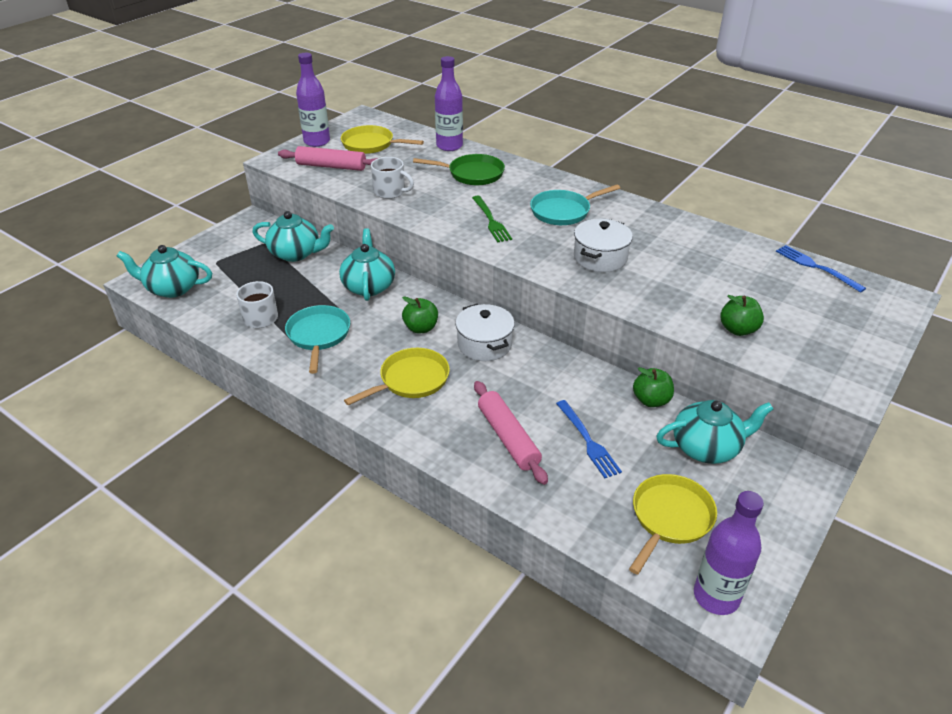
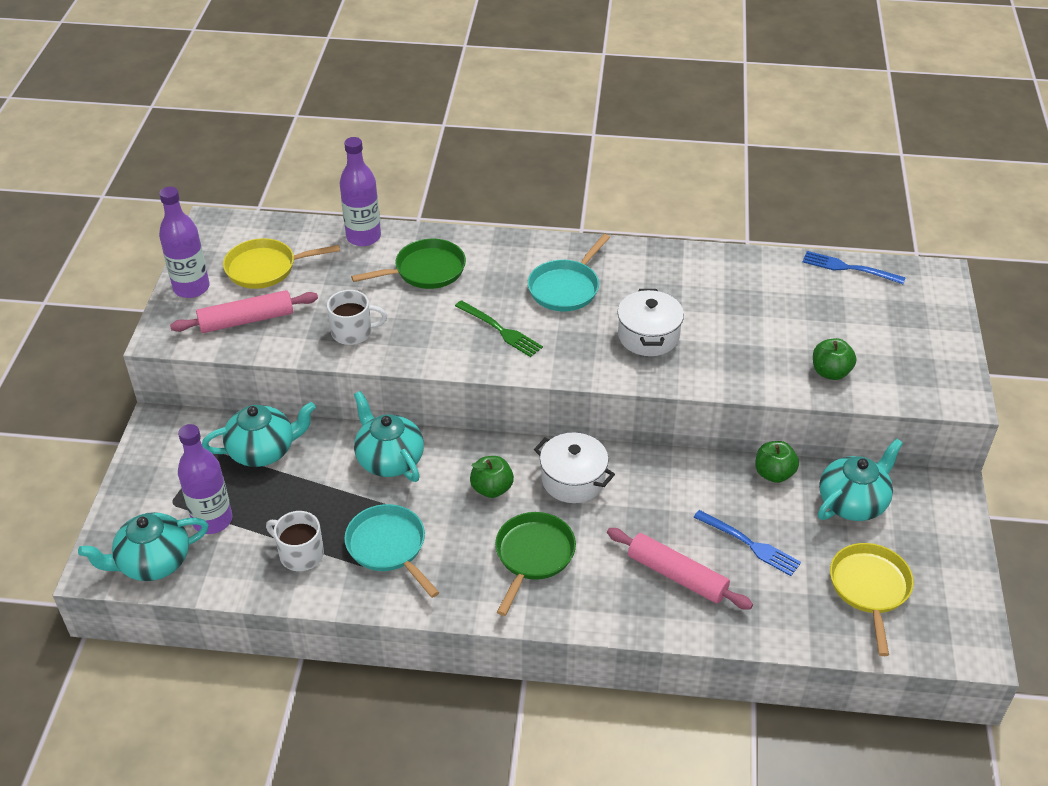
camera: 30 degrees left, 5 degrees up
yellow pan [344,348,450,405] -> green pan [495,512,576,616]
purple bottle [694,491,764,615] -> purple bottle moved to [178,424,232,534]

